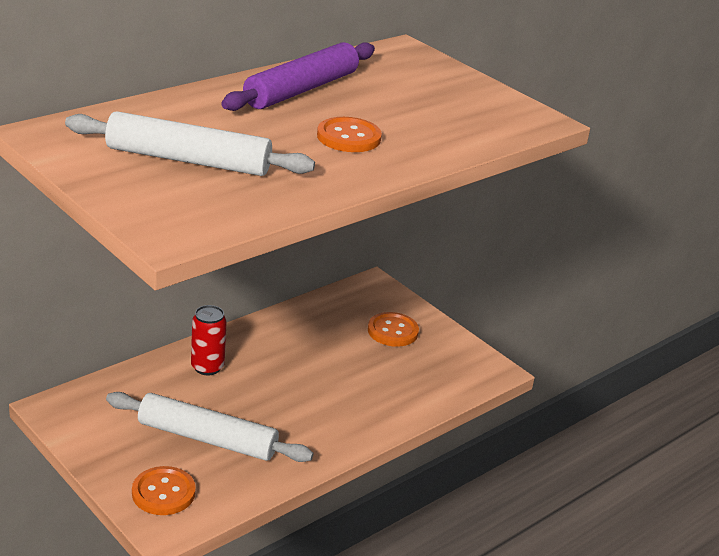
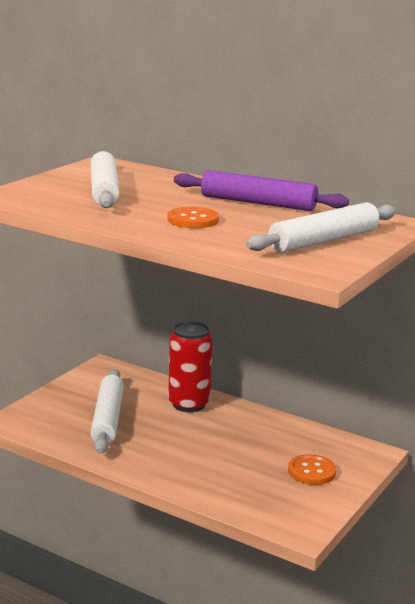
camera: 75 degrees right, 10 degrees down
orange button [132,466,196,515] -> none
red can [191,305,227,375] -> red can [168,321,213,412], size x1.60
none -> white rolling pin [246,202,396,253]

